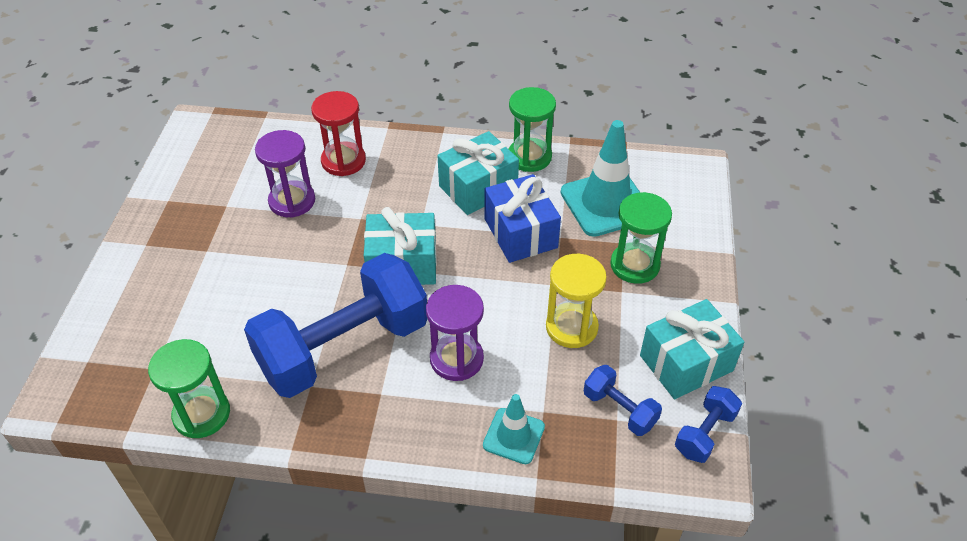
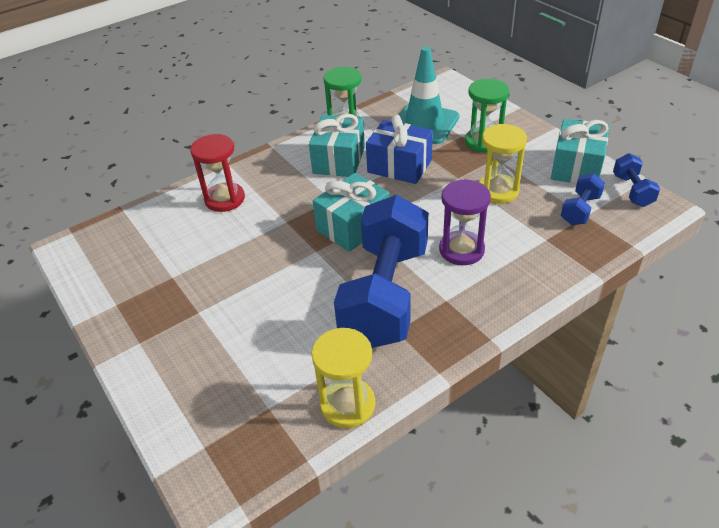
camera: 40 degrees left, 5 degrees down
green hourglass [148,339,230,438] -> yellow hourglass [311,328,375,428]
purple hourglass [255,130,315,218] -> none
turquoise traffic cone [483,394,545,464] -> none
blue dumbbell [584,365,662,436] -> blue dumbbell turned 60 degrees counterclockwise [561,173,605,225]

